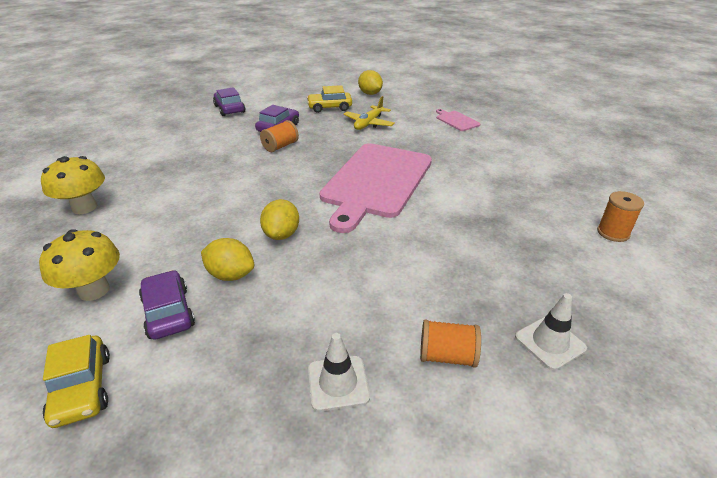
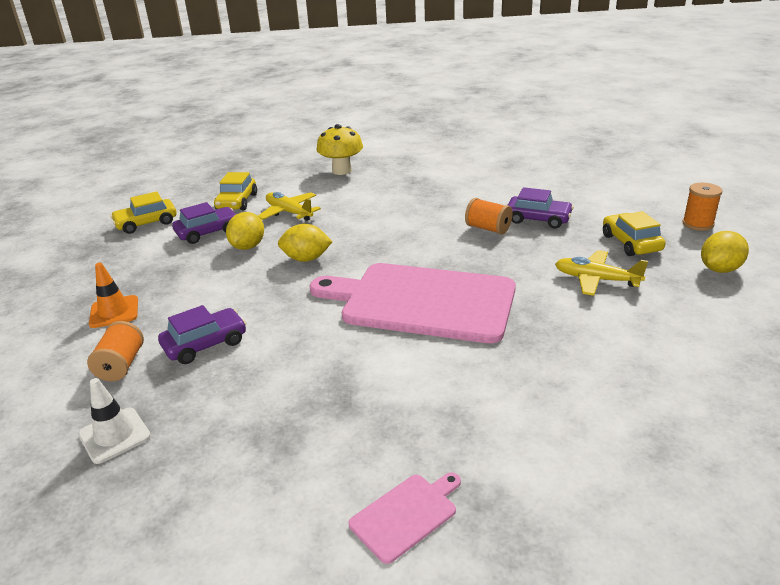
camera: 85 degrees right, 5 degrees down
yellow mushroom [39,229,120,301] -> yellow car [214,172,257,210]
purple car [213,87,245,116] -> purple car moved to [158,305,246,364]
white traffic cone [308,333,370,412] -> orange traffic cone [89,263,138,328]
pink cutting board [436,109,480,131] -> pink cutting board moved to [349,472,461,564]
orange spool [597,191,644,242] -> orange spool moved to [682,183,722,231]
none -> yellow plane [258,192,321,221]

